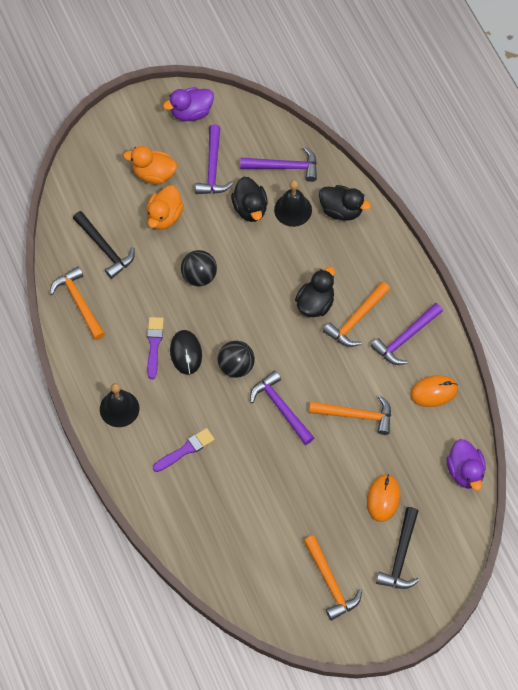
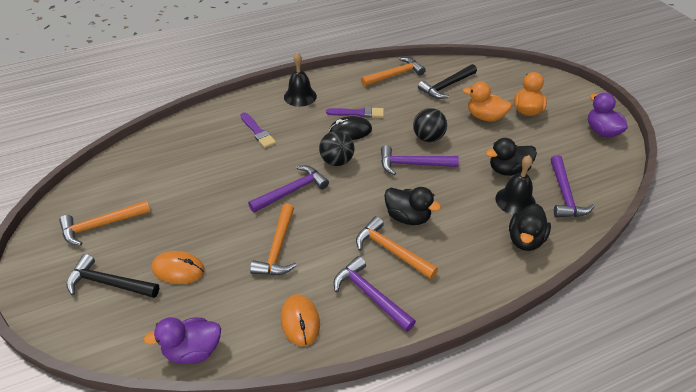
camera: 90 degrees right, 20 degrees down
purple hammer [195,124,233,194] -> purple hammer moved to [381,145,459,175]

